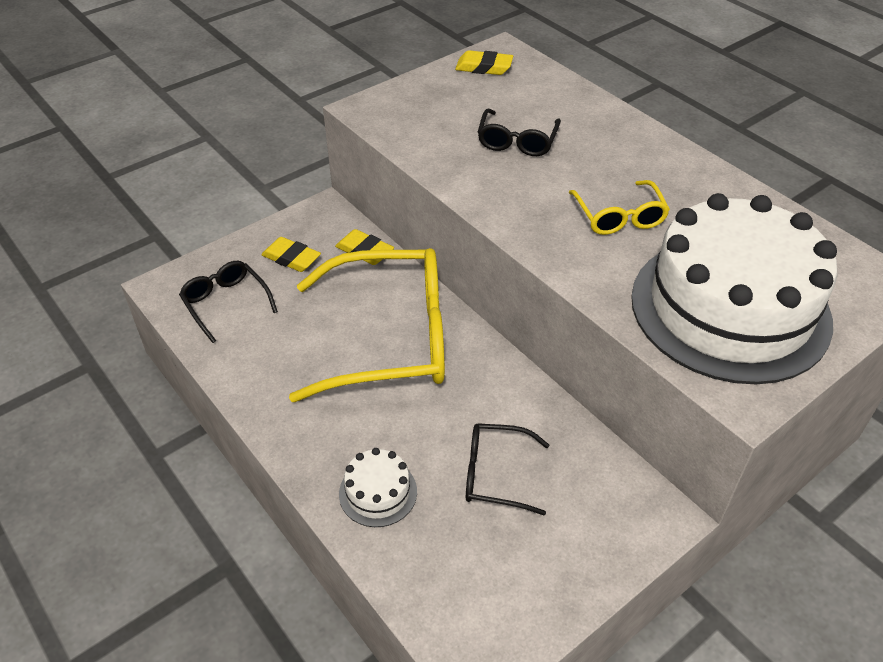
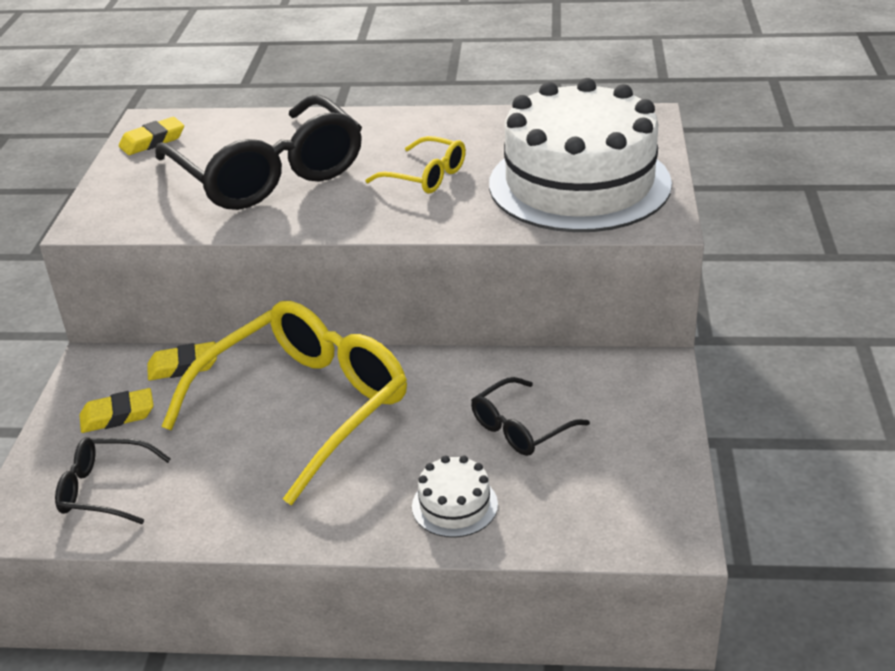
camera: 45 degrees left, 10 degrees down
black glasses [478,109,561,156] -> black glasses [155,95,362,210], size x2.13

